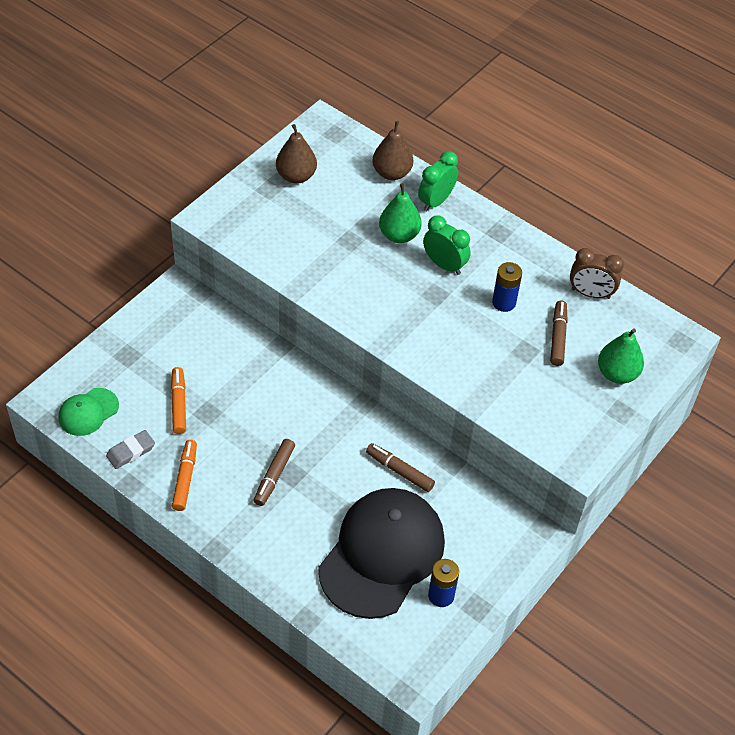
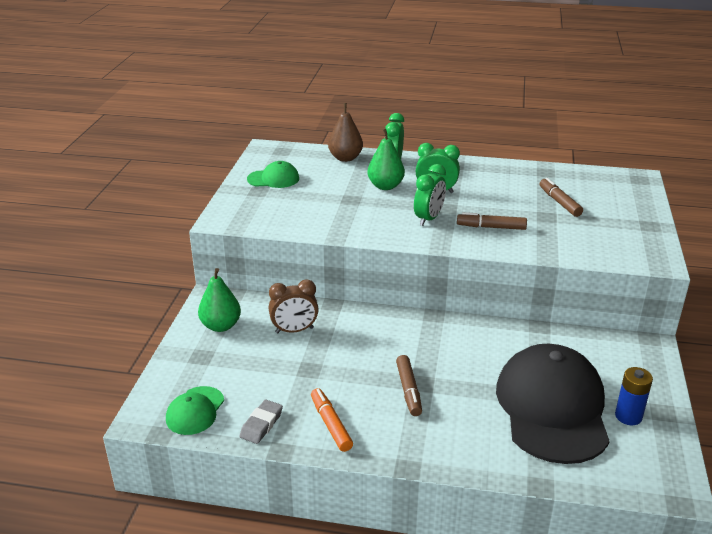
camera: 25 degrees left, 20 degrees down
orange marker [171,367,186,434] -> none
brown pear [276,124,317,184] -> green cap [247,161,299,188]
brown marker [366,443,435,492] -> brown marker moved to [457,212,527,230]
blue battery [492,262,522,312] -> none
brown clock [570,248,624,299] -> brown clock moved to [269,279,319,333]
green pear [598,329,644,384] -> green pear moved to [198,268,241,332]
none -> green clock [414,164,446,226]

